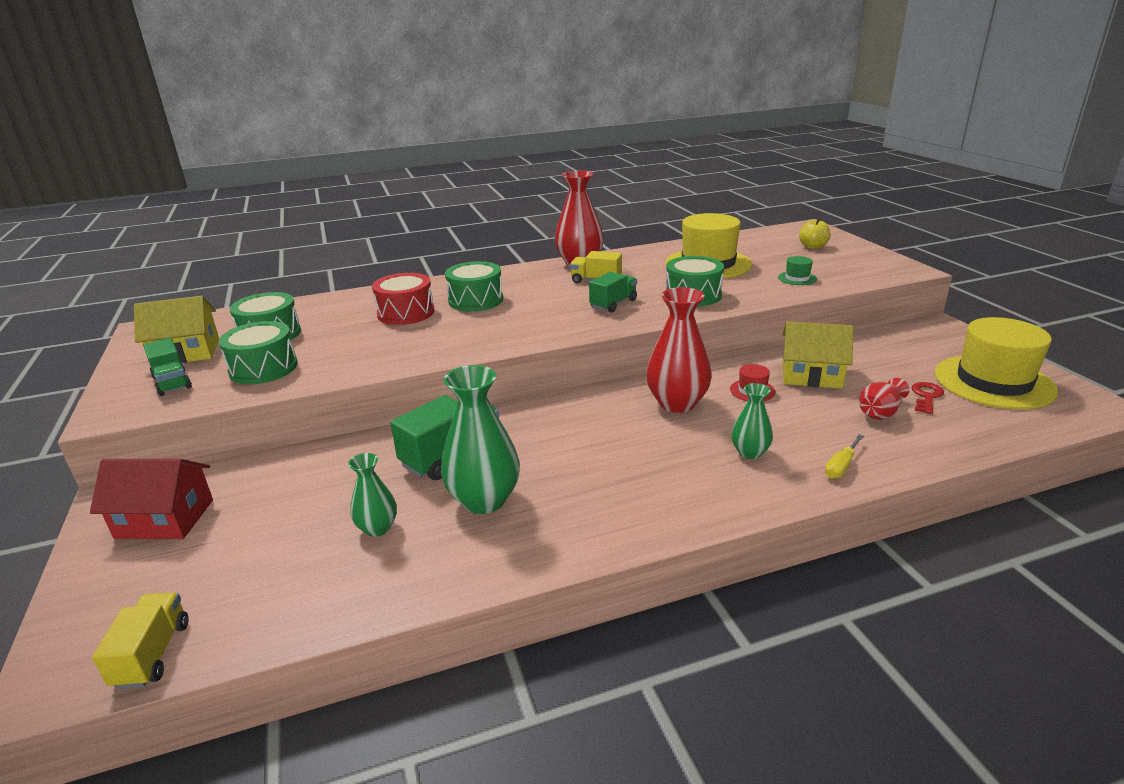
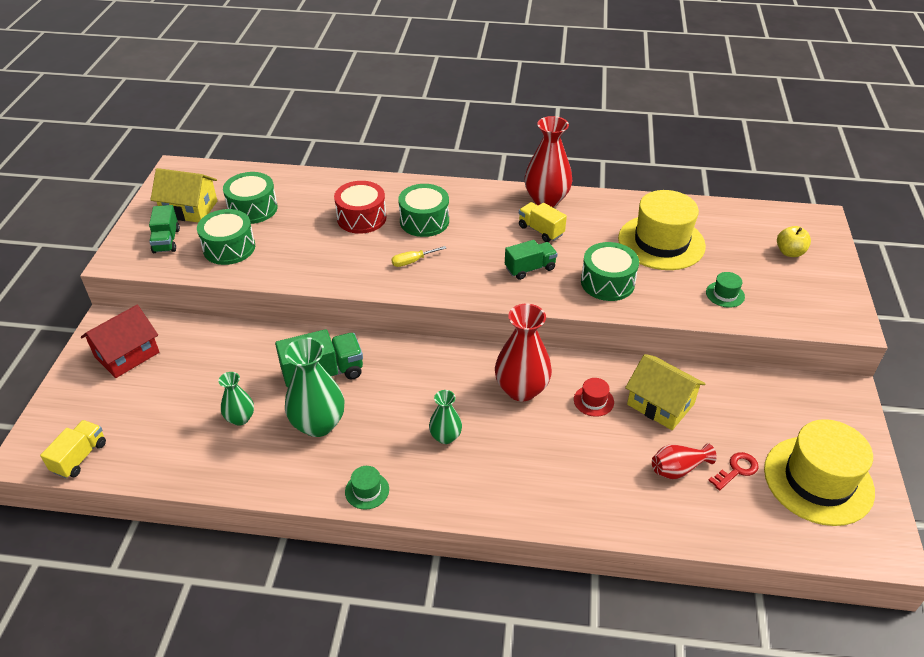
camera: 25 degrees right, 15 degrees up
red house [90,459,213,539] -> red house turned 75 degrees counterclockwise [81,305,159,378]
green vase [731,383,773,459] -> green vase moved to [429,390,462,444]
yellow screwdriver [825,434,864,479] -> yellow screwdriver moved to [391,246,446,267]
none -> green hat [345,466,389,510]

